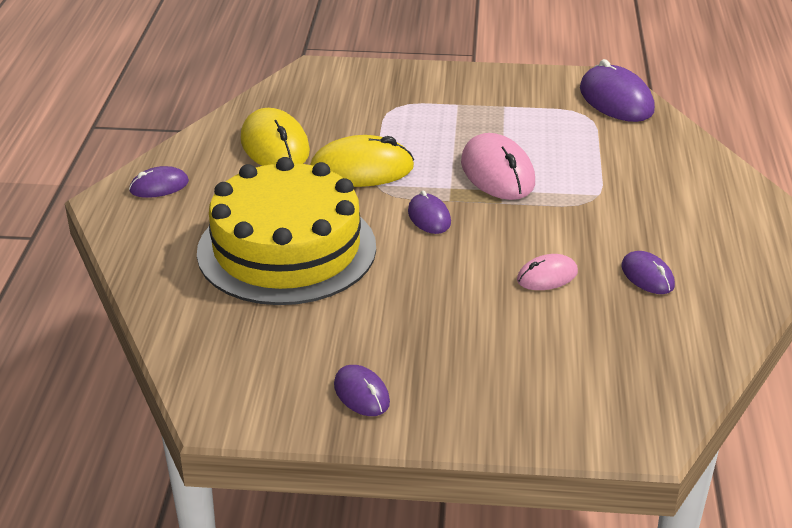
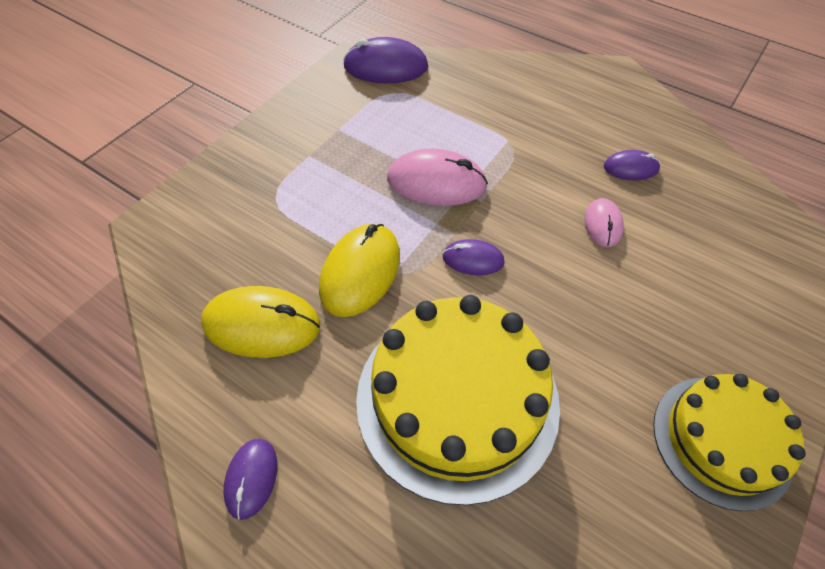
camera: 60 degrees left, 20 degrees up
purple mouse [334,365,390,416] -> yellow cake [653,374,806,511]

